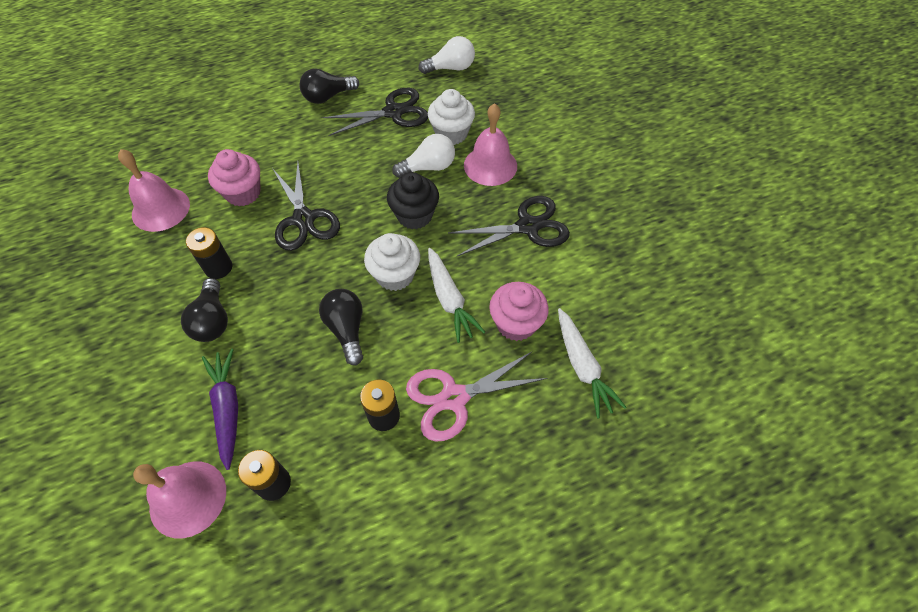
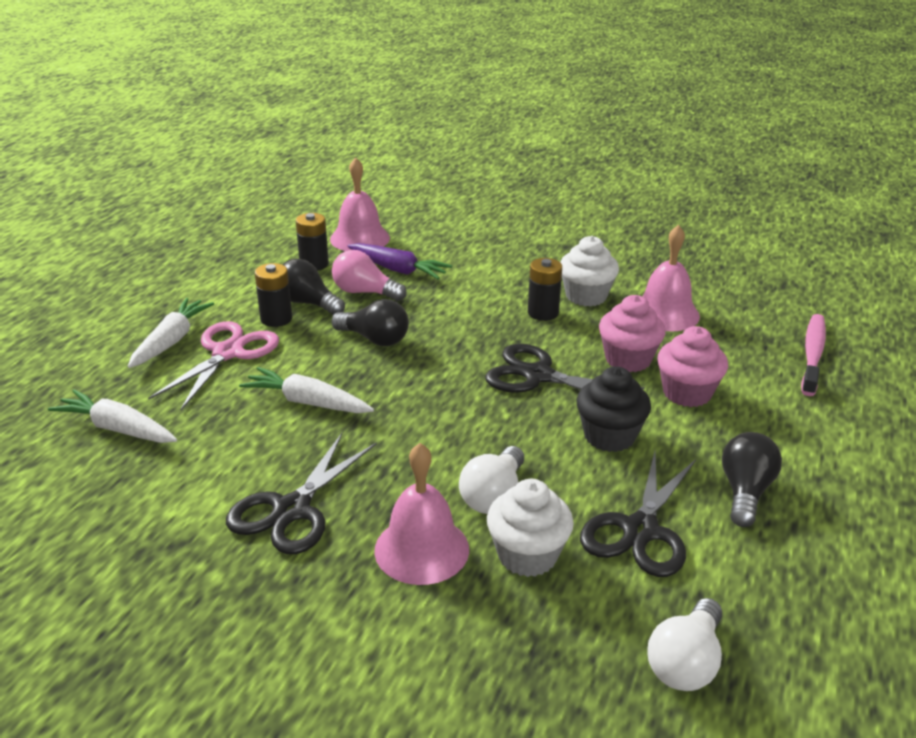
camera: 135 degrees right, 25 degrees down
black light bulb [181,278,228,342] -> black light bulb moved to [282,259,345,315]
white cupcake [364,233,420,291] -> white cupcake moved to [560,236,619,307]
black cupcake [387,172,439,229] -> black cupcake moved to [576,366,651,452]
pink cupcake [489,282,549,341] -> pink cupcake moved to [657,326,728,407]
none -> white carrot [128,298,214,368]
none -> pink light bulb [332,250,407,301]
none -> pink toothbrush [801,314,826,396]

